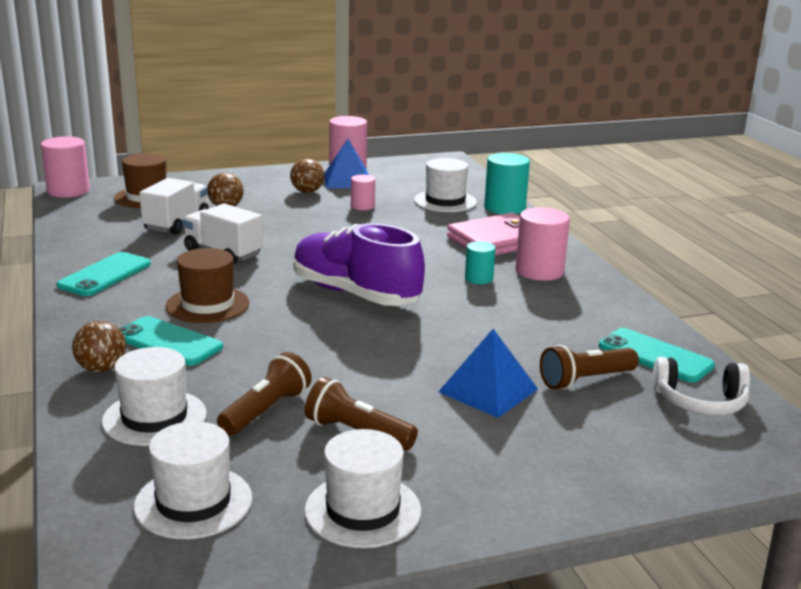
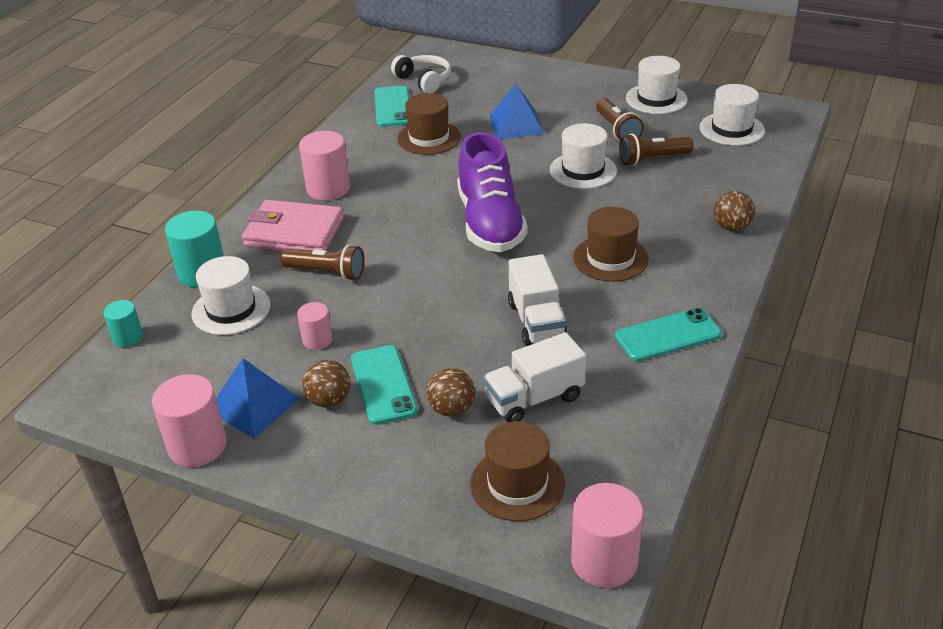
camera: 135 degrees left, 15 degrees up
white hat [102,347,207,446] -> white hat moved to [550,123,617,189]
turquoise phone [119,316,223,366] -> turquoise phone moved to [351,345,418,425]
turquoise cylinder [465,241,496,284] -> turquoise cylinder moved to [103,300,143,347]
brown flashlight [540,345,639,390] -> brown flashlight moved to [281,244,364,281]
none -> brown hat [397,93,461,155]

